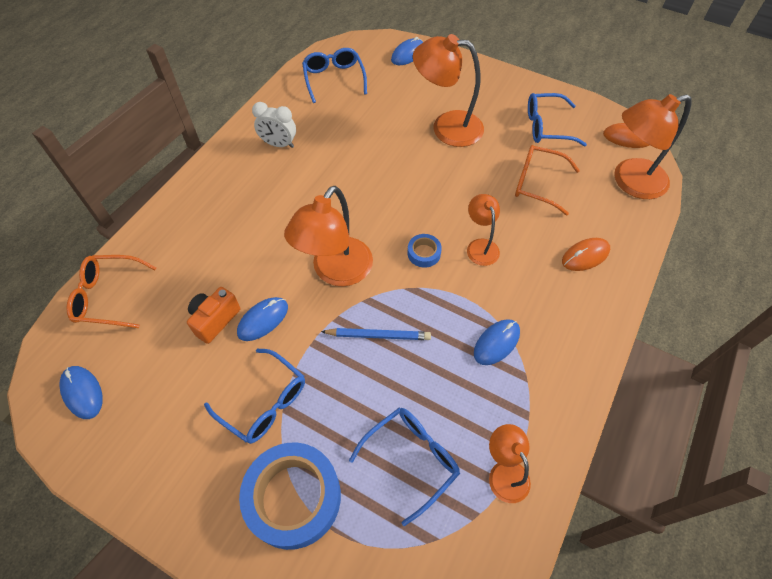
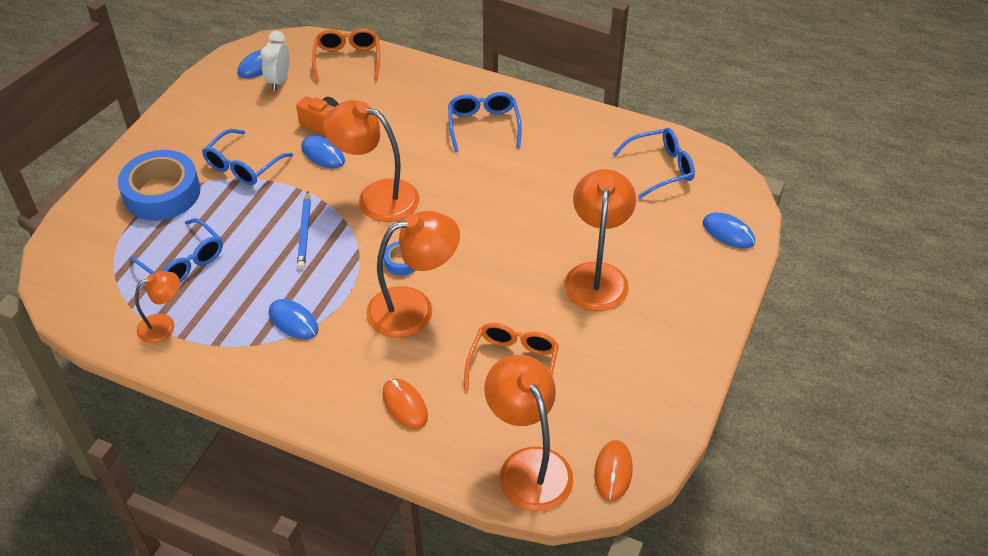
camera: 85 degrees right, 10 degrees down
white clock [252,102,296,148] -> white clock moved to [260,31,289,91]
orange lamp [467,194,500,266] -> orange lamp [366,211,460,338], size x1.79
blue glasses [528,93,587,147] -> blue glasses moved to [448,92,522,152]

